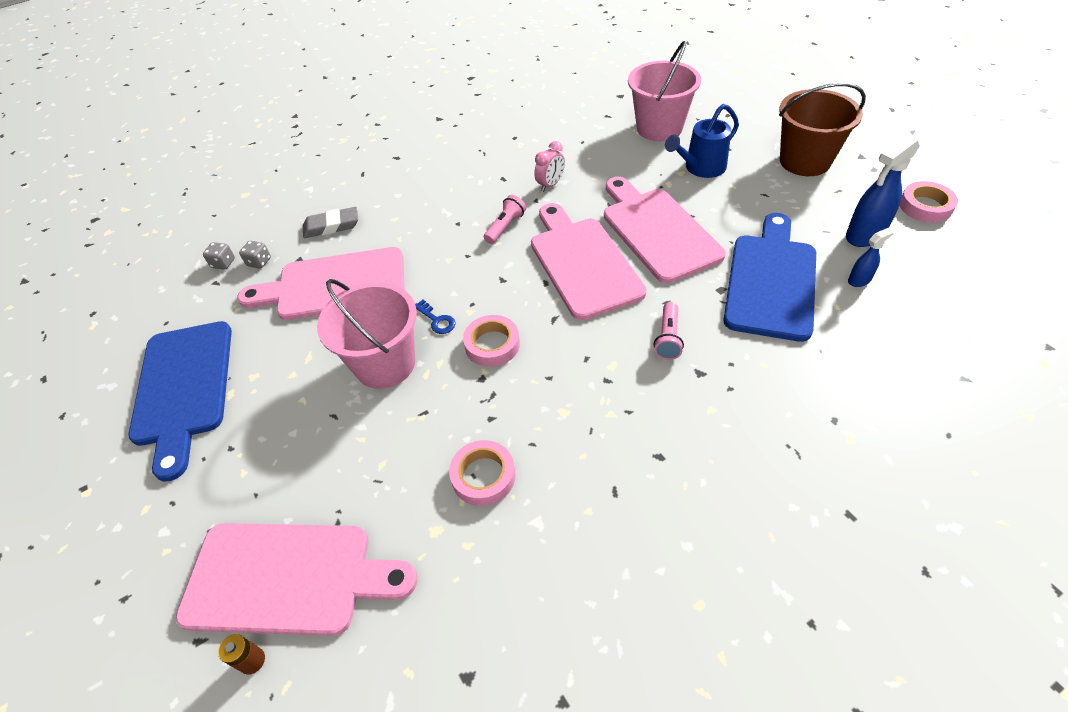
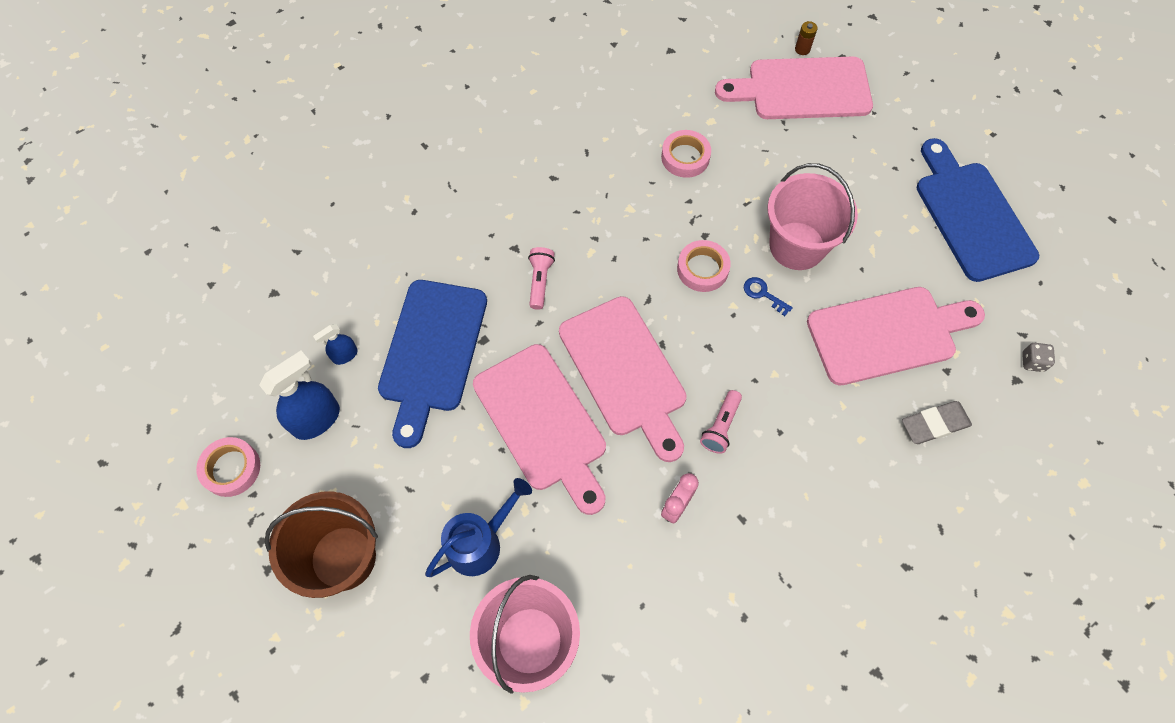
camera: 170 degrees right, 15 degrees up
grey dice [239,241,271,269] -> none

